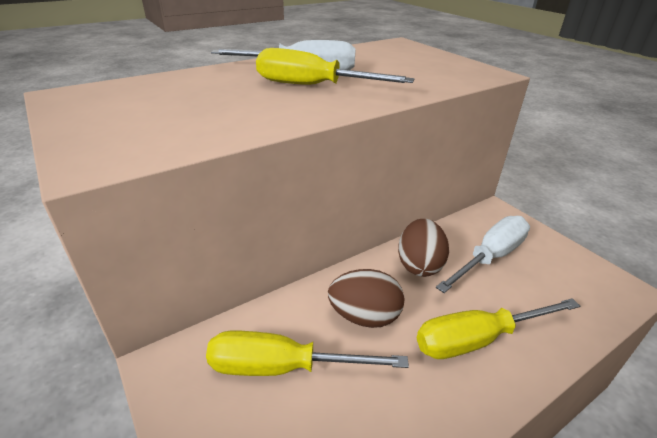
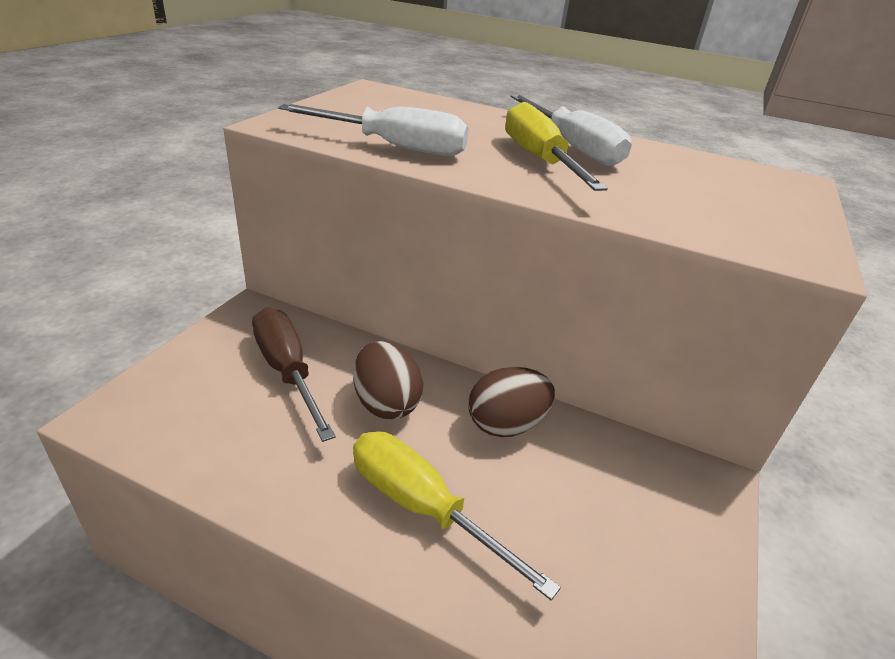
camera: 55 degrees right, 0 degrees up
yellow screwdriver [206,331,409,376] -> brown screwdriver [252,307,336,442]
white screwdriver [436,216,530,293] -> white screwdriver moved to [278,104,469,156]

